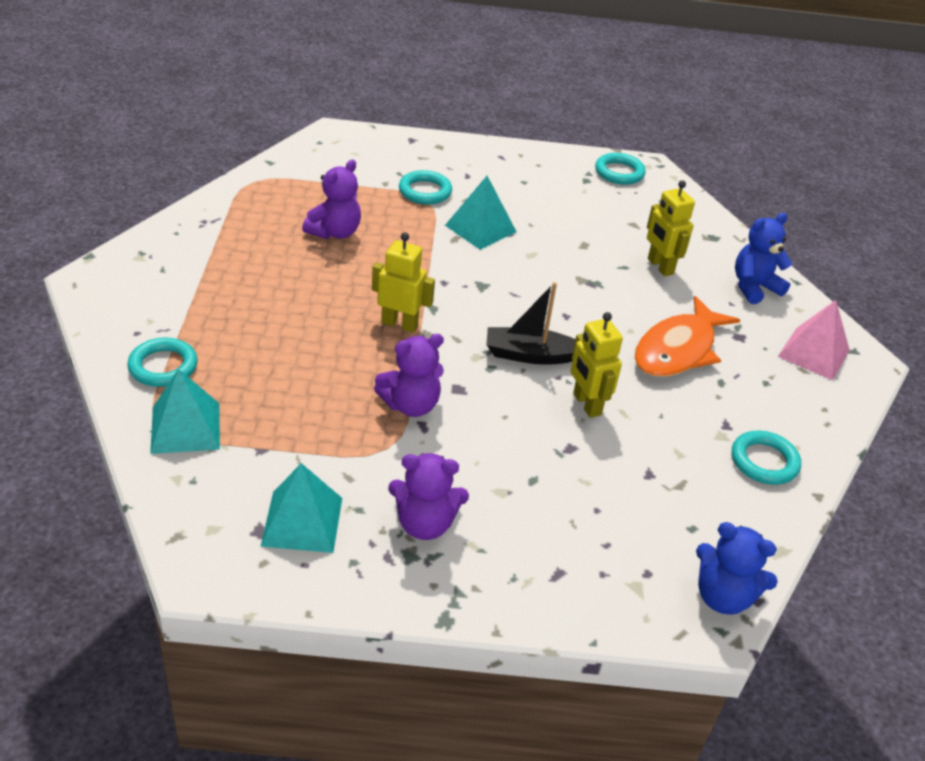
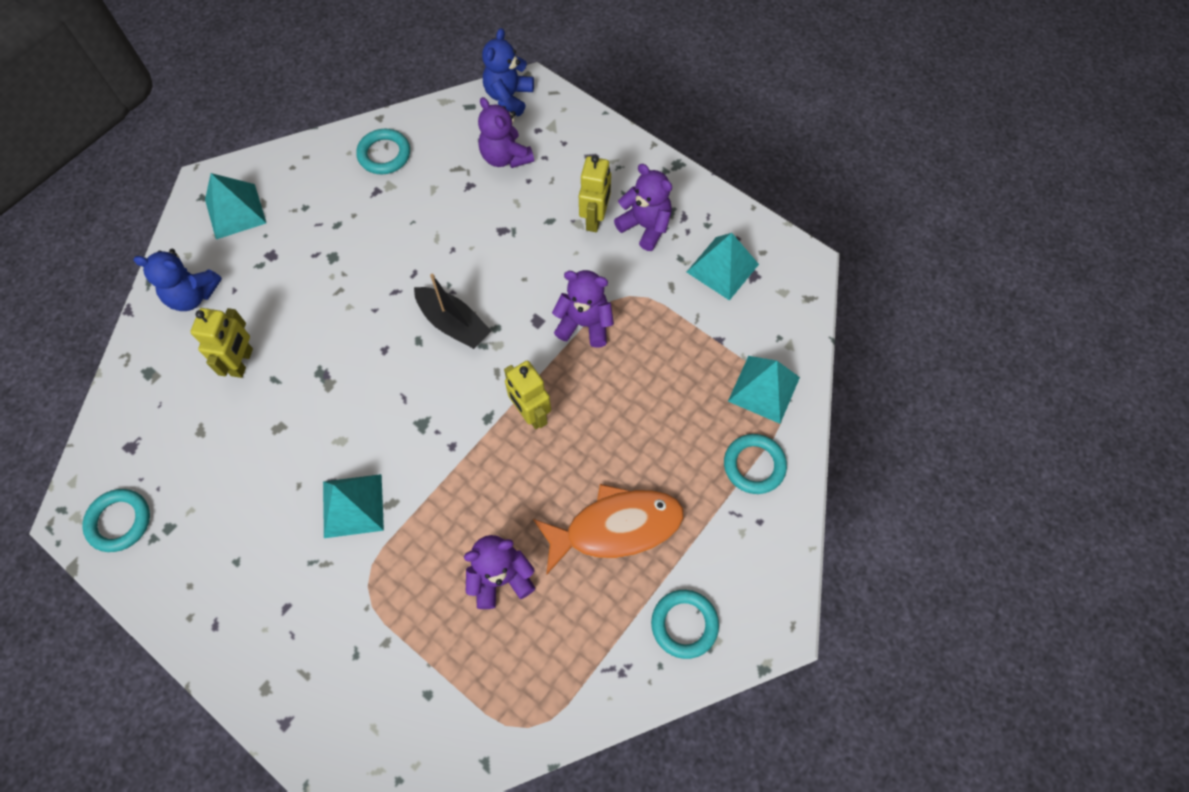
camera: 140 degrees left, 25 degrees up
turquoise ring [399,170,452,205] -> turquoise ring moved to [651,590,719,659]
yellow robot [571,312,623,418] -> yellow robot moved to [579,155,611,232]
orange fish [635,296,740,377] -> orange fish moved to [533,484,684,575]
blue teddy bear [696,522,778,615] -> blue teddy bear turned 135 degrees counterclockwise [482,28,534,116]
pink pyramid [778,300,850,380] -> turquoise pyramid [205,173,266,239]
none -> purple teddy bear [478,97,534,168]

